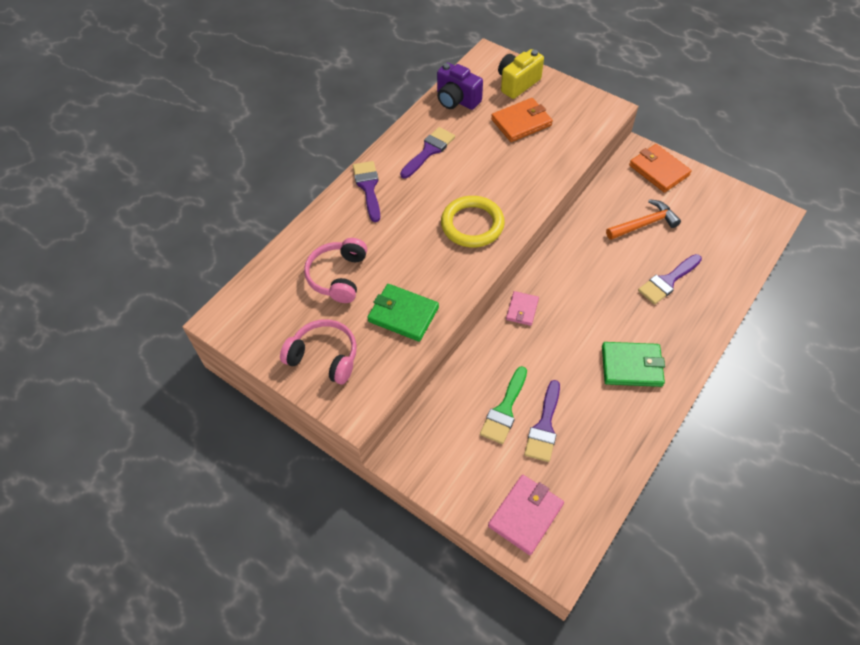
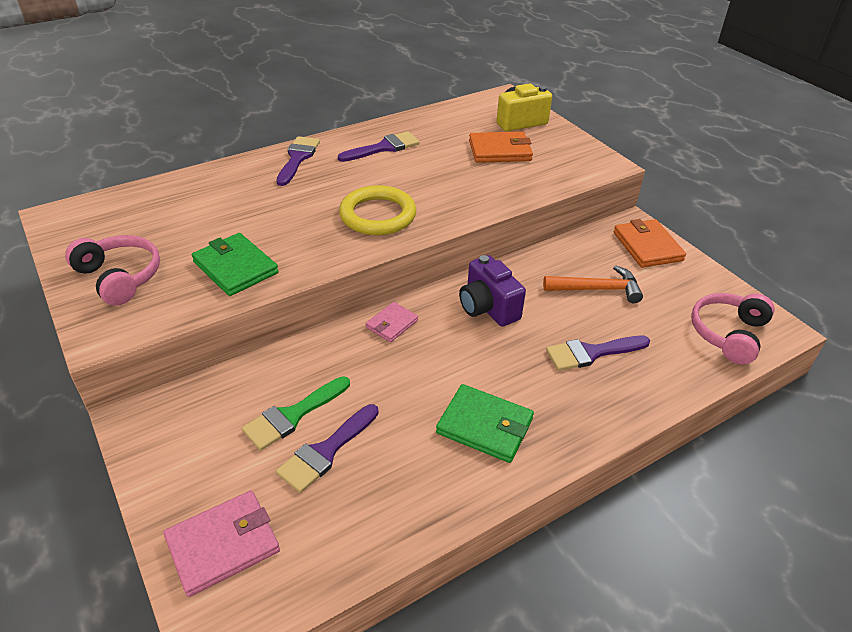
camera: 20 degrees right, 15 degrees down
pink headphones [304,238,367,303] -> pink headphones moved to [691,293,775,365]
purple camera [437,62,483,110] -> purple camera moved to [459,255,526,327]

